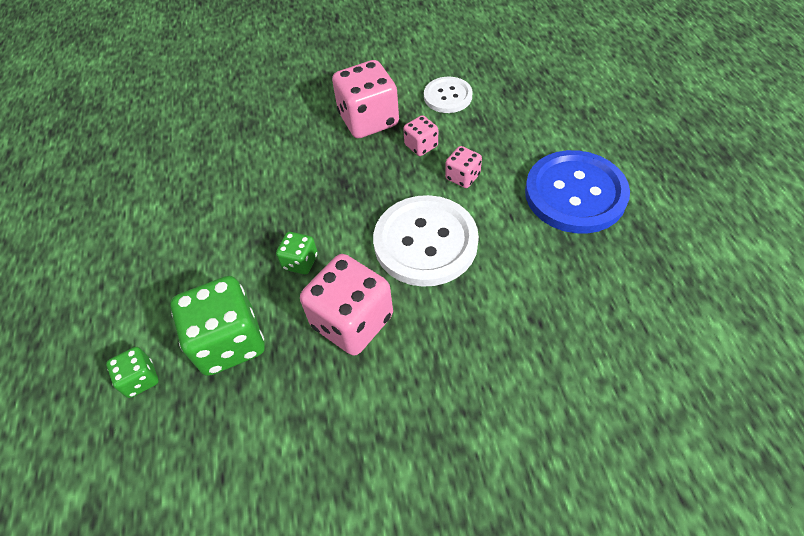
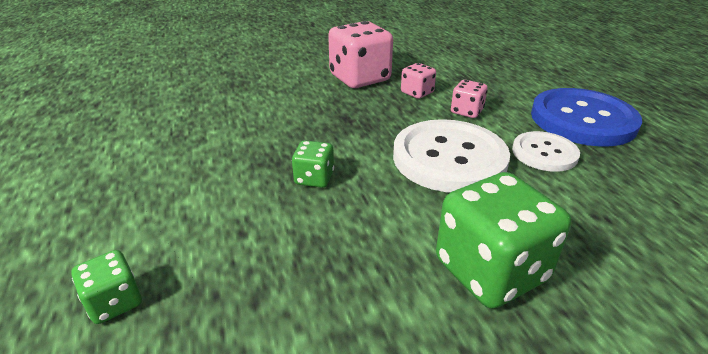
camera: 10 degrees left, 20 degrees down
green dice [170,276,265,376] -> green dice moved to [436,172,571,309]
pink dice [300,254,393,356] -> none
white button [424,77,473,113] -> white button moved to [512,131,580,172]

